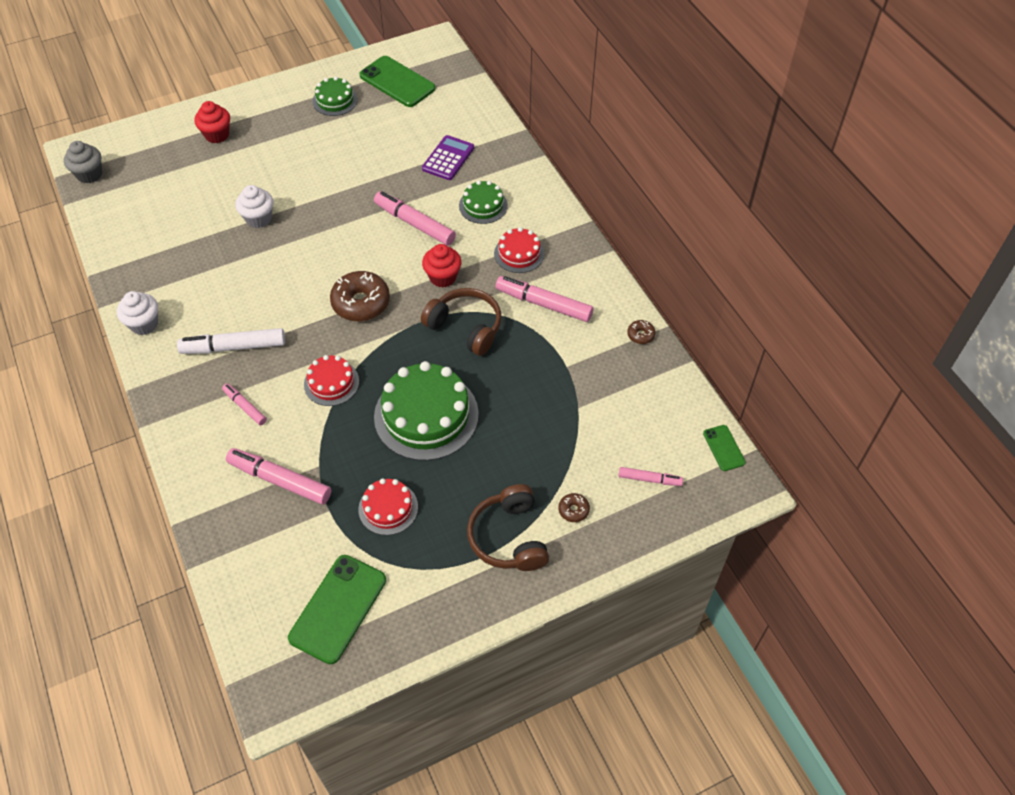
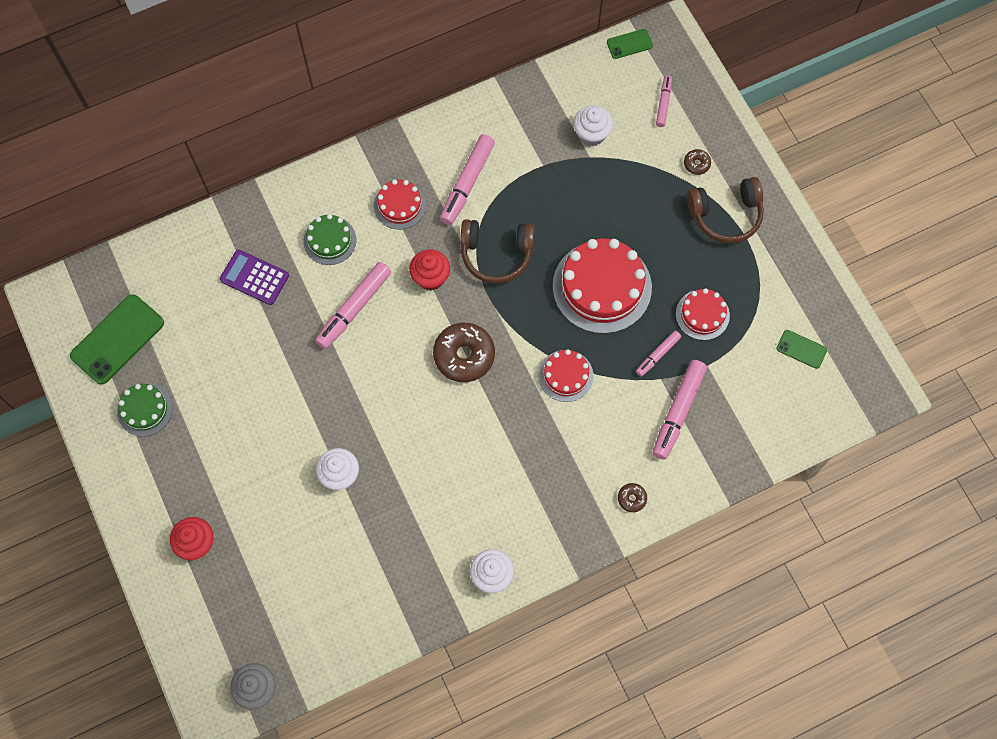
camera: 90 degrees left, 15 degrees up
white marker [177,328,285,354] -> none
pink marker [222,383,267,425] -> pink marker moved to [636,331,681,376]
green phone [288,555,386,664] -> green phone [776,330,827,369], size x0.51
green cake [374,361,479,461] -> red cake [553,238,652,334]
brown headphones [421,288,502,356] -> brown headphones turned 120 degrees counterclockwise [460,219,535,284]
brown donut [627,320,655,344] -> brown donut moved to [618,483,647,512]
none -> white cupcake [574,105,613,146]

